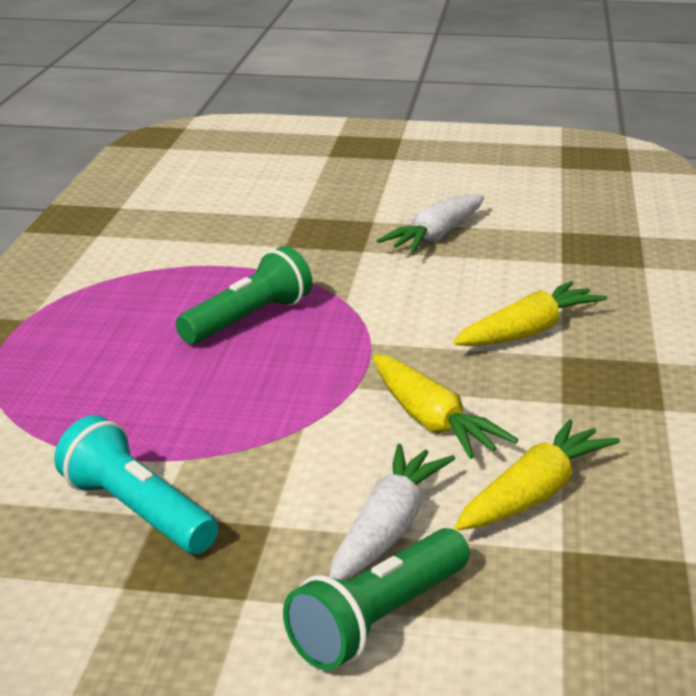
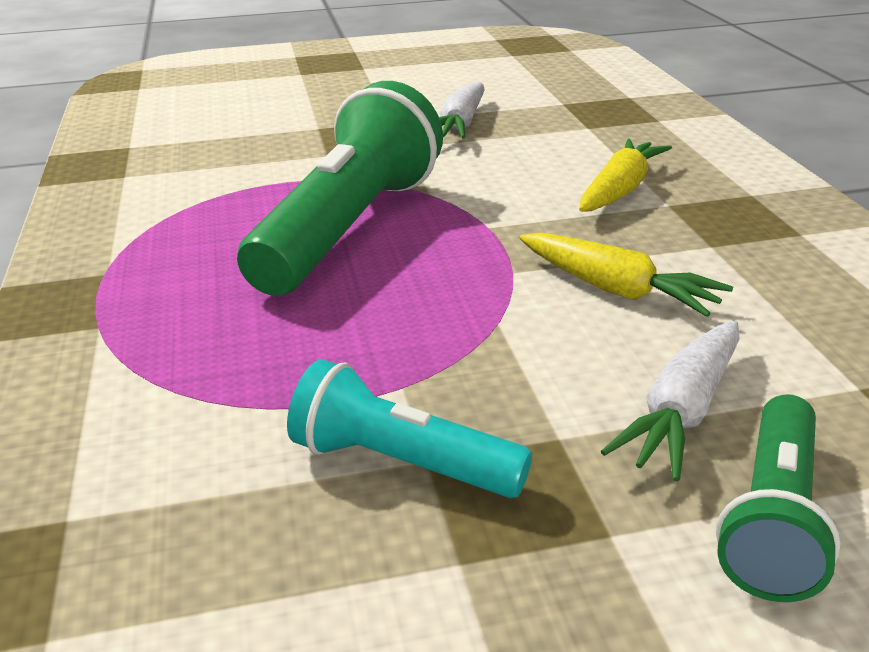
camera: 20 degrees left, 5 degrees up
green flashlight [176,246,312,344] -> green flashlight [237,81,443,296], size x1.81
white carrot [329,444,455,581] -> white carrot turned 150 degrees counterclockwise [601,321,740,482]
yellow carrot [454,419,620,530] -> none

